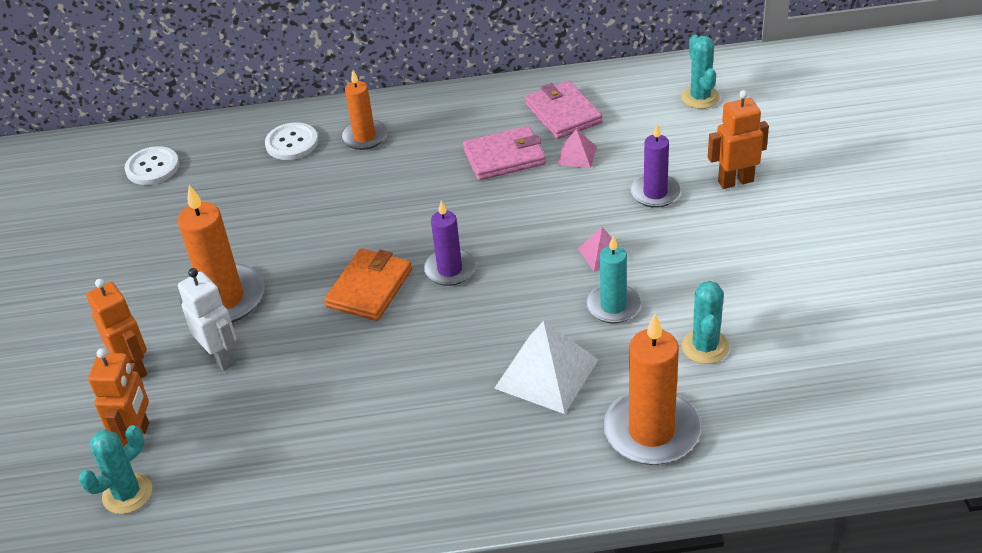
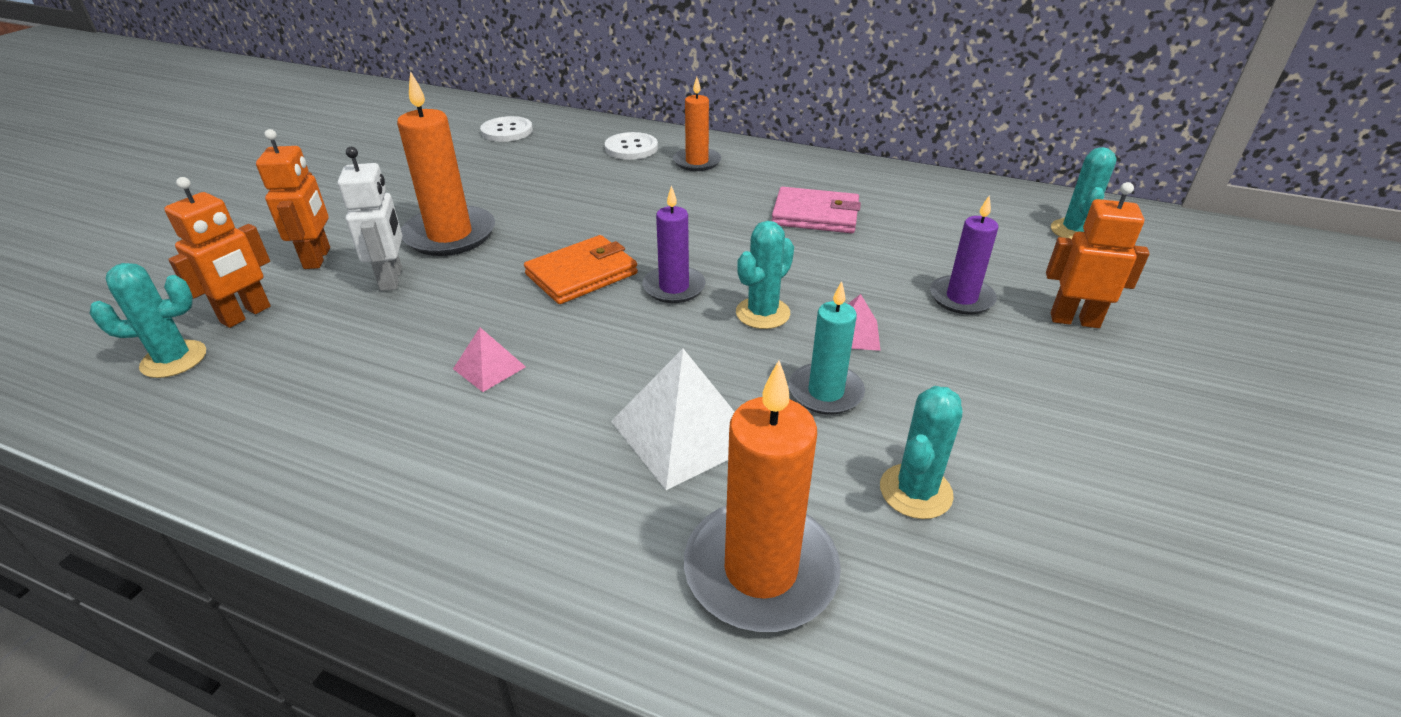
camera: 25 degrees right, 5 degrees down
pink wallet [525,80,602,139] -> none
pink pyramid [557,129,597,168] -> pink pyramid moved to [453,327,526,392]
none -> turquoise cactus [736,221,794,329]

